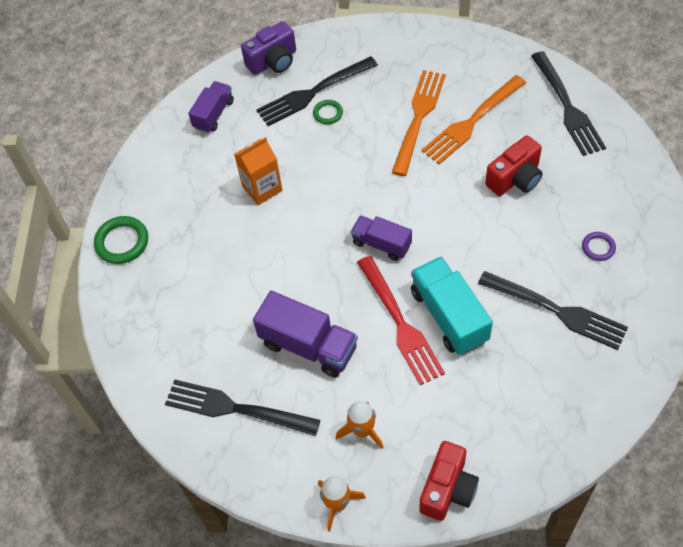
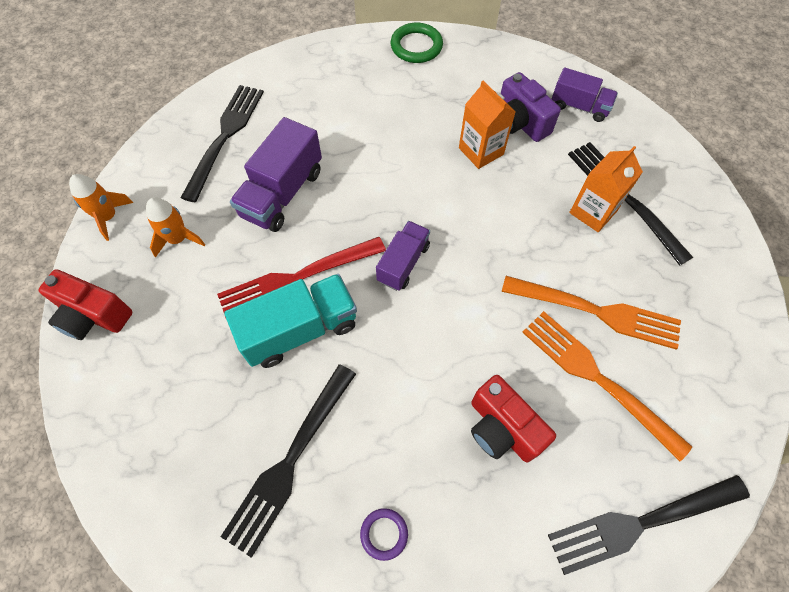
camera: 85 degrees right, 5 degrees up
purple camera [241,21,296,75] -> purple camera moved to [501,72,561,142]
green ring [313,100,343,124] -> orange carton [569,146,643,232]

